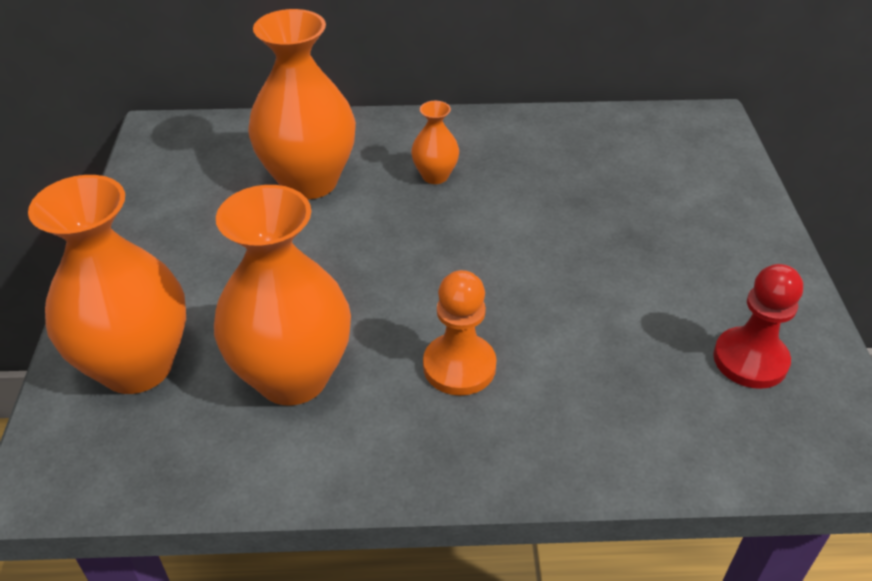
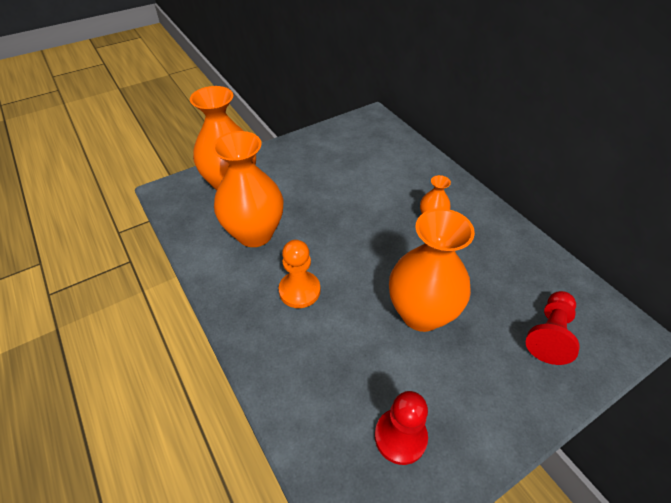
camera: 60 degrees right, 5 degrees up
orange vase [248,9,356,199] -> orange vase moved to [389,208,475,332]
none -> red pawn [526,291,580,365]

